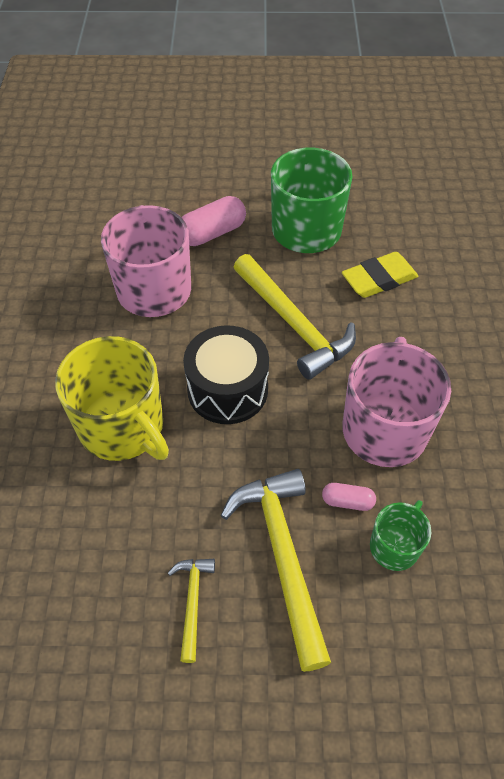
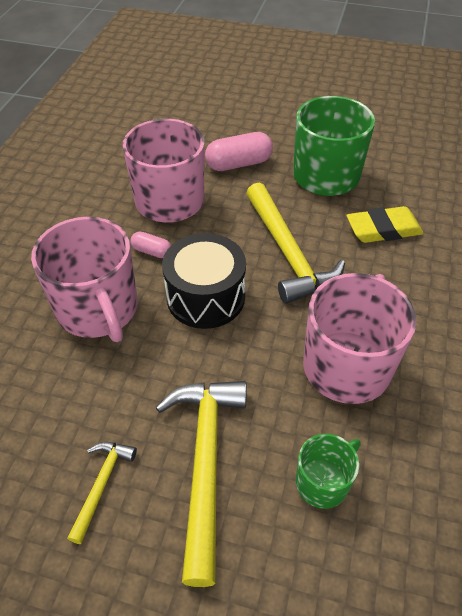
camera: 15 degrees right, 5 degrees down
yellow mug [55,336,169,461] -> pink mug [31,217,138,342]
pink capsule [322,483,376,511] -> pink capsule moved to [130,231,171,258]

